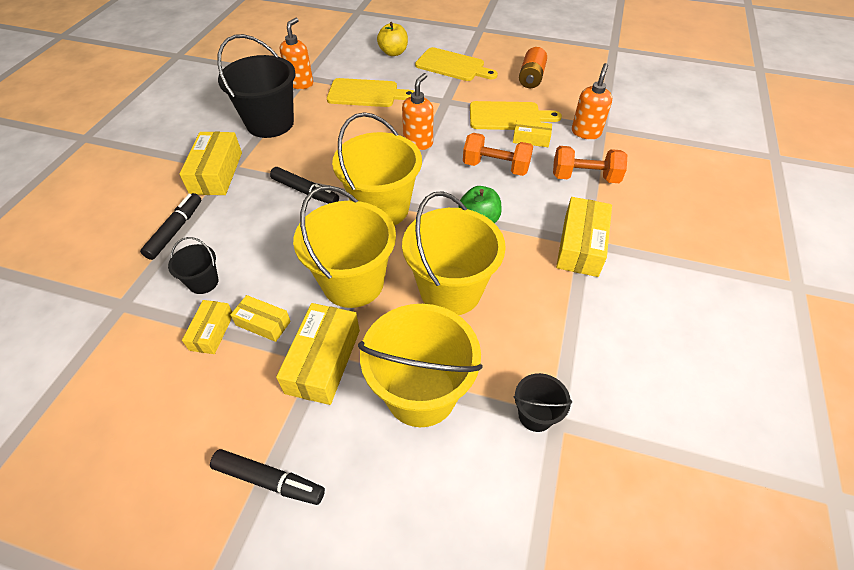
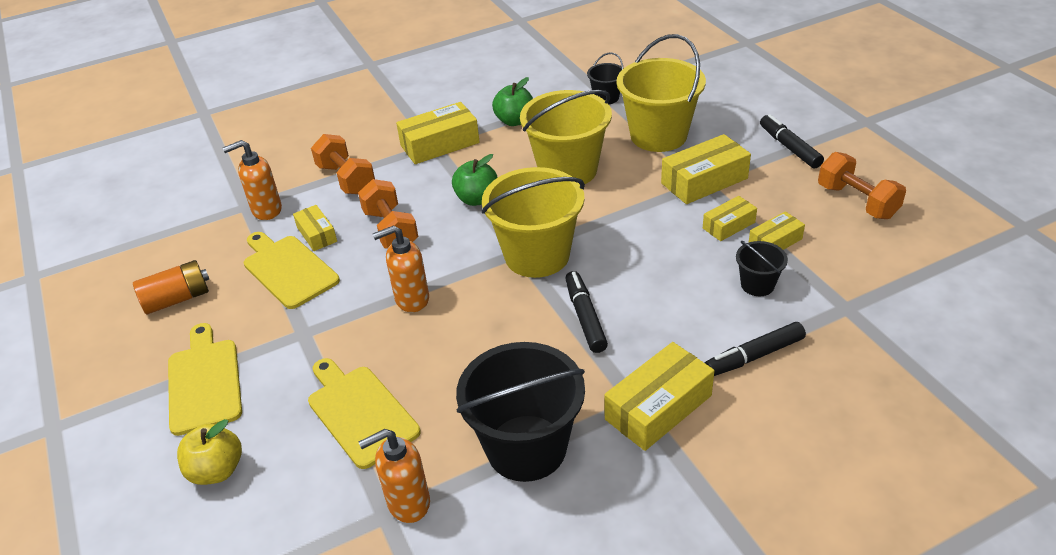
camera: 130 degrees left, 10 degrees down
yellow box [230,295,291,342] -> yellow box turned 75 degrees clockwise [703,196,757,241]
yellow bucket [293,186,396,308] -> none
none -> green apple [492,77,533,126]
none -> orange dumbbell [818,152,906,219]

